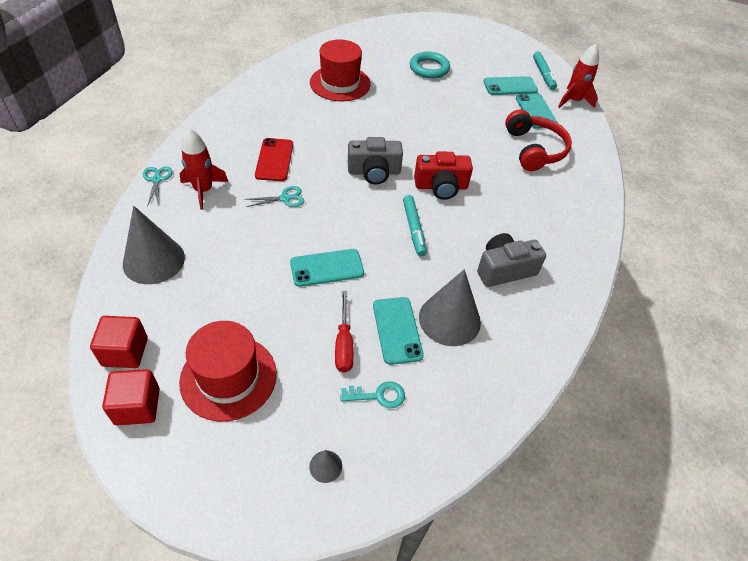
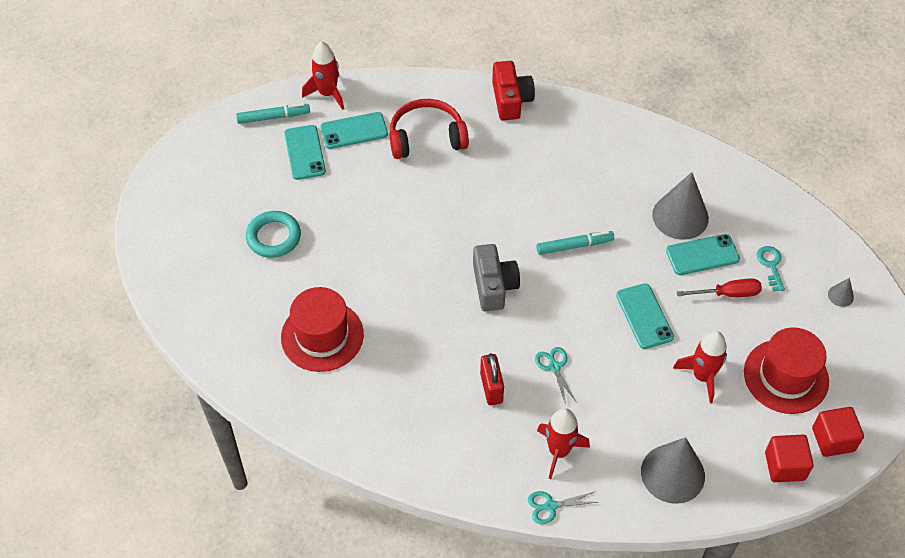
camera: 90 degrees left, 5 degrees up
red phone [255,138,293,181] -> red padlock [480,353,504,405]
red camera [414,152,473,200] -> red camera moved to [492,61,535,121]
grey camera [477,233,546,287] -> none
none -> red rocket [673,331,727,403]

